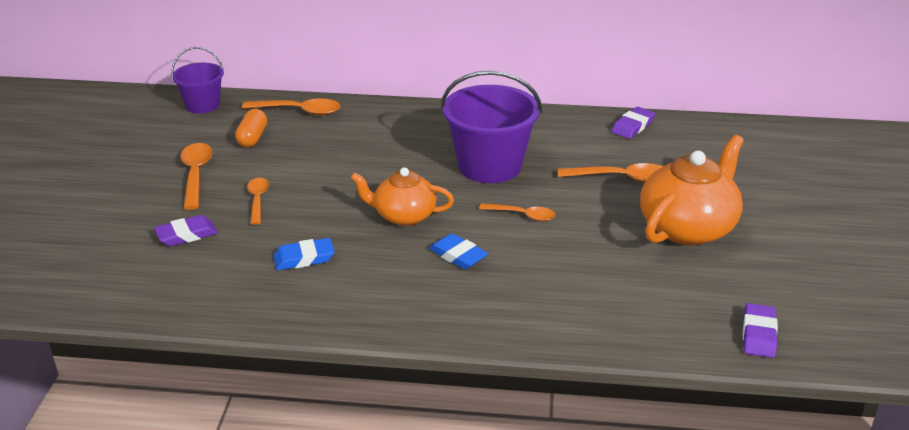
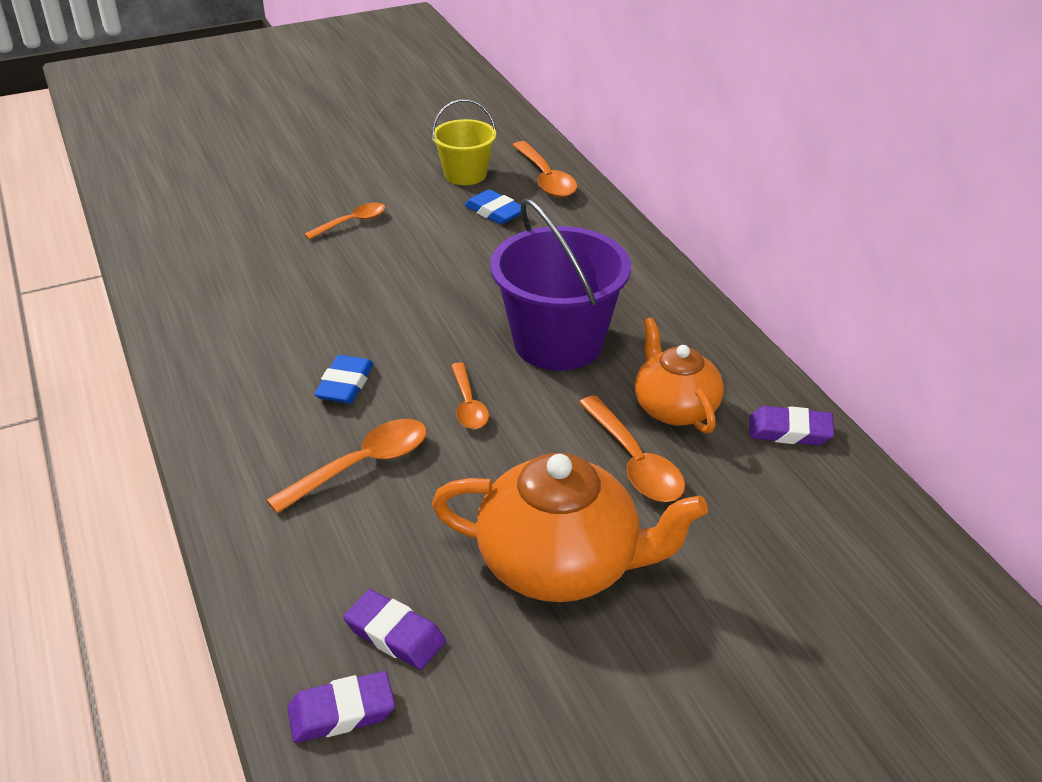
camera: 60 degrees right, 5 degrees up
purple eraser [154,215,218,246] -> purple eraser moved to [343,590,446,670]
purple bucket [171,47,224,114] -> none
orange spoon [180,143,213,210] -> orange spoon moved to [266,419,427,514]
orange capsule [235,109,267,147] -> yellow bucket [432,99,496,185]
blue eraser [273,238,335,270] -> blue eraser moved to [465,189,521,224]
orange teapot [351,167,454,226] -> orange teapot moved to [635,318,724,434]

